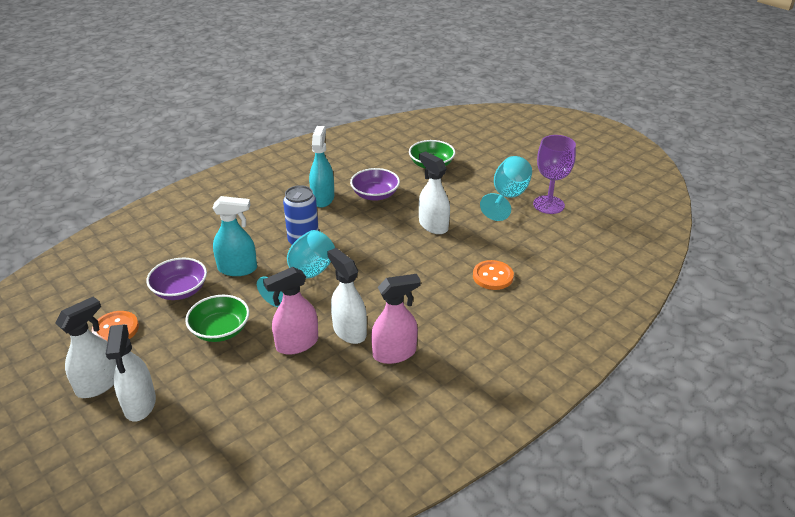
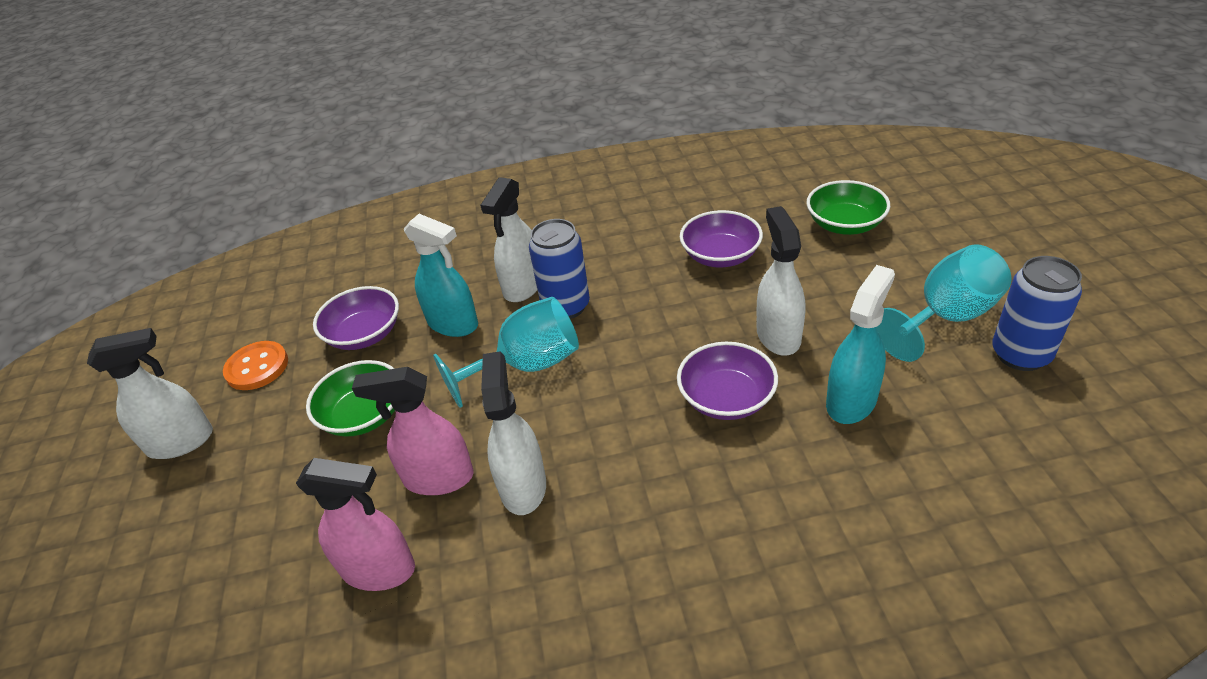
camera: 35 degrees right, 5 degrees up
white spray bottle [106,325,156,422] -> white spray bottle moved to [480,177,537,302]
turquoise spray bottle [309,126,334,207] -> turquoise spray bottle moved to [826,265,895,424]
pink spray bottle [371,274,421,364] -> pink spray bottle moved to [296,458,415,591]
orange button [473,260,514,290] -> none
purple goblet [533,135,576,214] -> blue can [992,256,1082,371]
none -> purple bowl [677,342,778,420]

